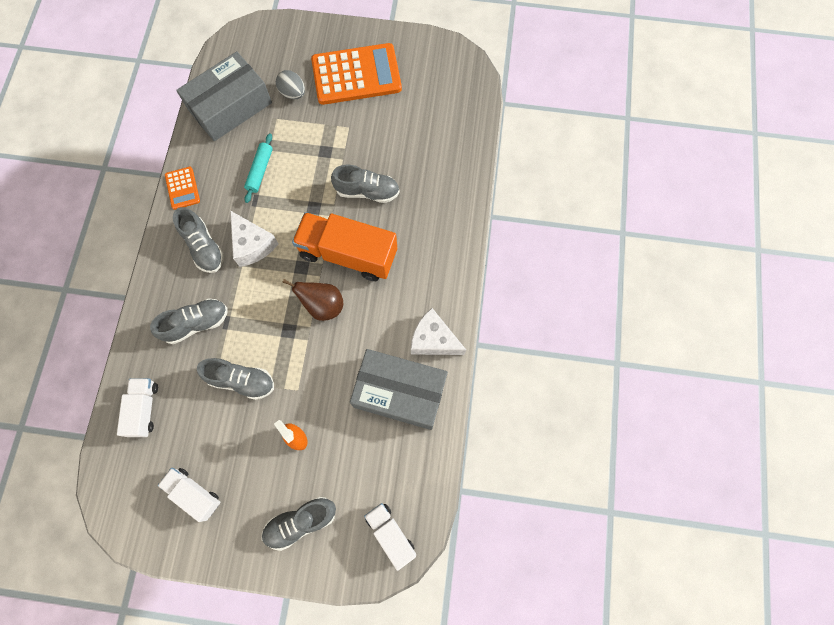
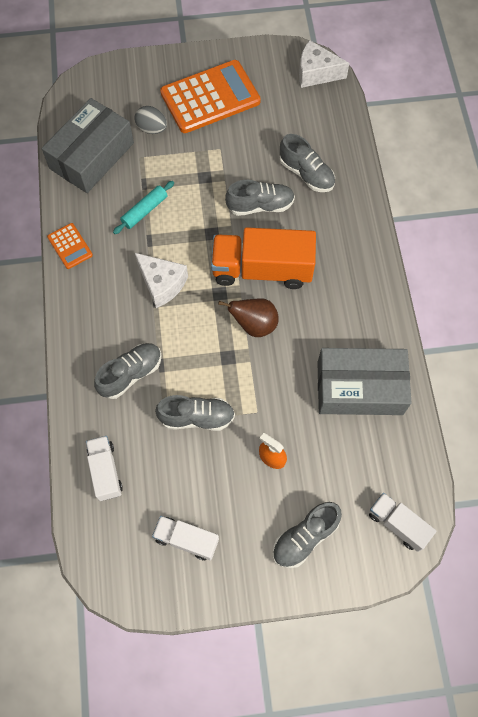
camera: 15 degrees left, 5 degrees down
grey shoe [173,207,224,273] -> grey shoe moved to [280,134,335,192]
turquoise rolling pin [244,133,273,203] -> turquoise rolling pin turned 45 degrees clockwise [113,181,174,234]
white cheese [411,308,466,355] -> white cheese moved to [299,40,349,88]

